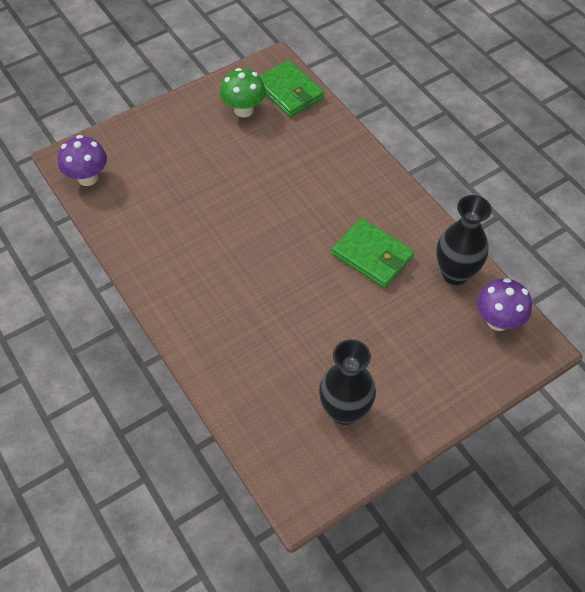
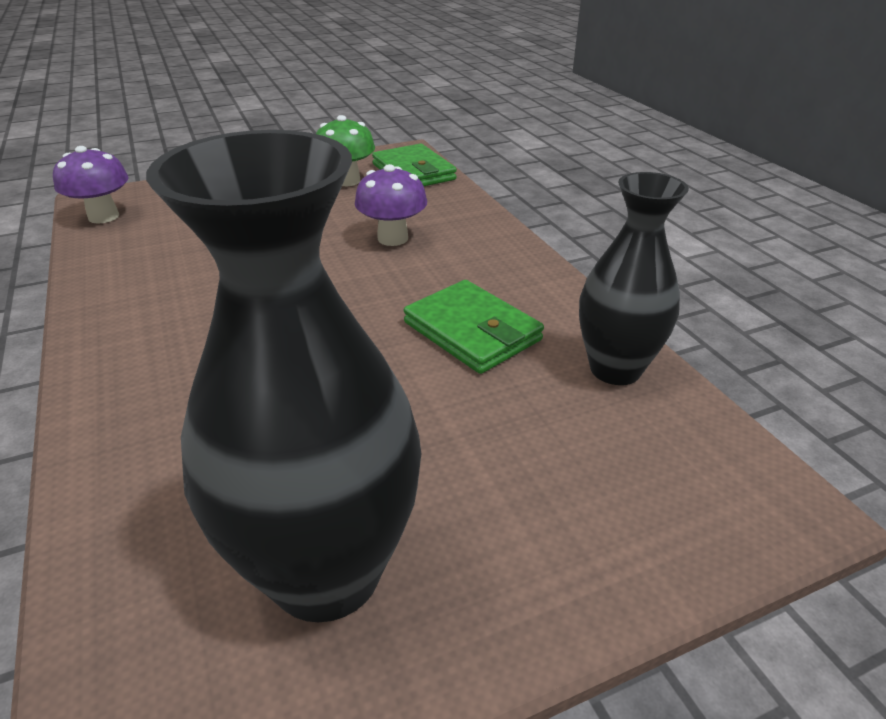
camera: 10 degrees right, 20 degrees down
black vase [319,339,376,425] -> black vase [146,130,421,622], size x1.56
purple mushroom [477,278,532,331] -> purple mushroom moved to [355,164,427,246]

